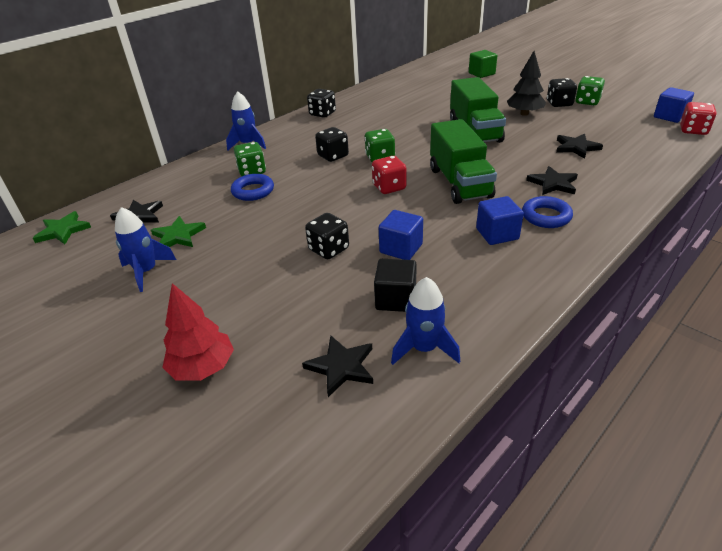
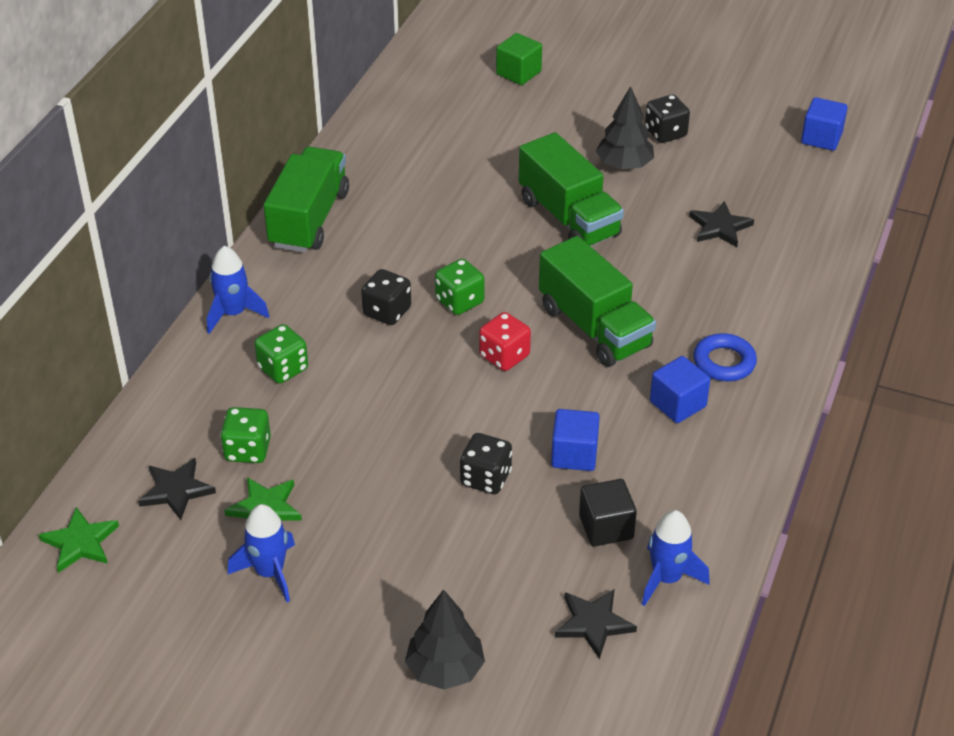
camera: 25 degrees left, 5 degrees up
red tree [162,283,234,381] -> black tree [405,589,485,690]
blue ring [231,174,274,201] -> none
black dice [307,89,336,118] -> green truck [264,147,349,253]
black star [526,166,578,195] -> none
green dice [575,76,605,105] -> green dice moved to [220,407,271,463]
red dice [680,102,717,135] -> none

